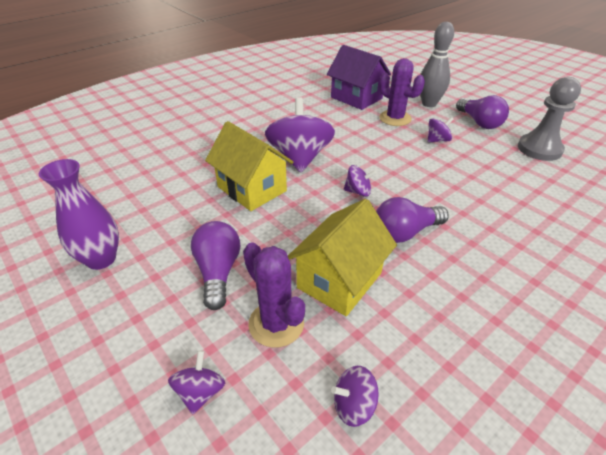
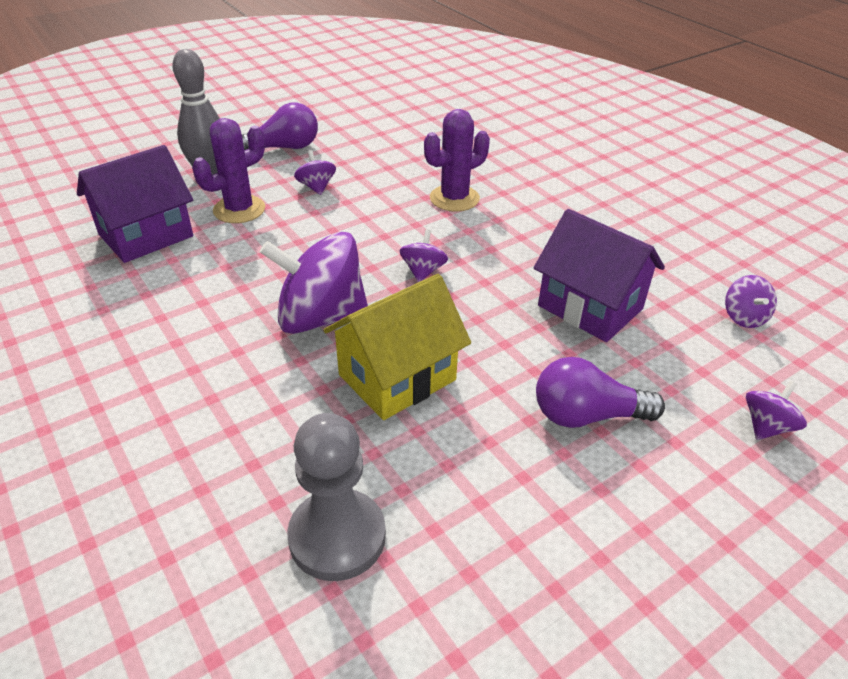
camera: 85 degrees left, 0 degrees up
purple vase [39,159,119,270] -> none
purple spinning top [168,351,225,414] -> purple spinning top turned 120 degrees clockwise [746,381,807,440]
purple cactus [243,242,305,348] -> purple cactus moved to [424,109,490,212]
yellow house [288,199,397,316] -> purple house [534,209,665,342]
purple light bulb [376,197,449,243] -> none
grey pawn [518,77,581,161] -> grey pawn moved to [287,413,386,581]

